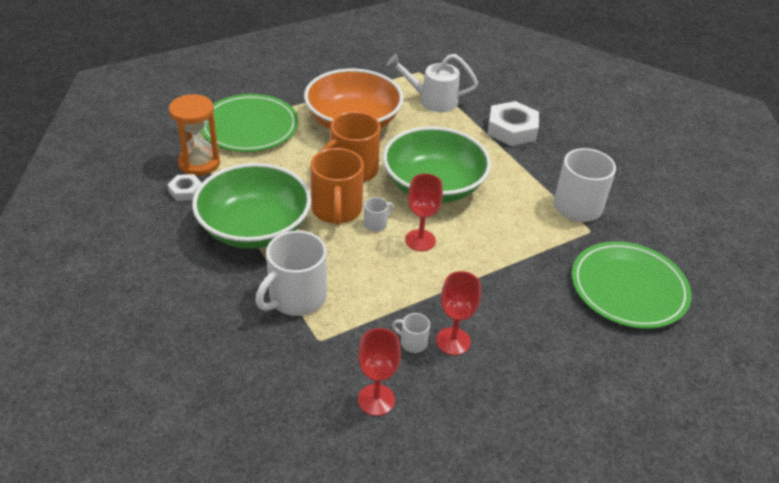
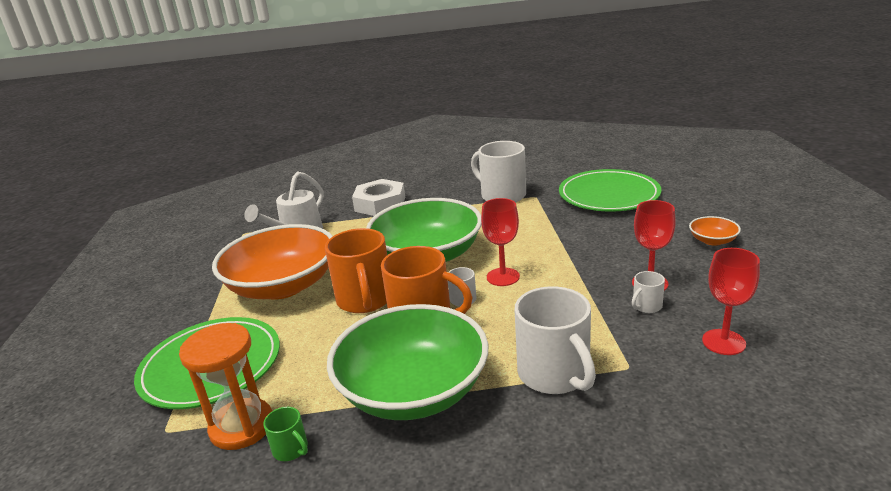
camera: 60 degrees left, 15 degrees down
white nut [167,174,202,201] -> green mug [263,407,308,461]
none -> orange bowl [689,216,741,246]

